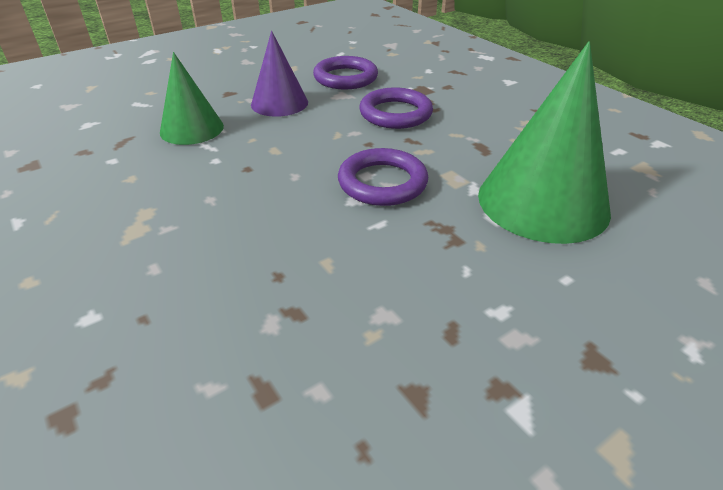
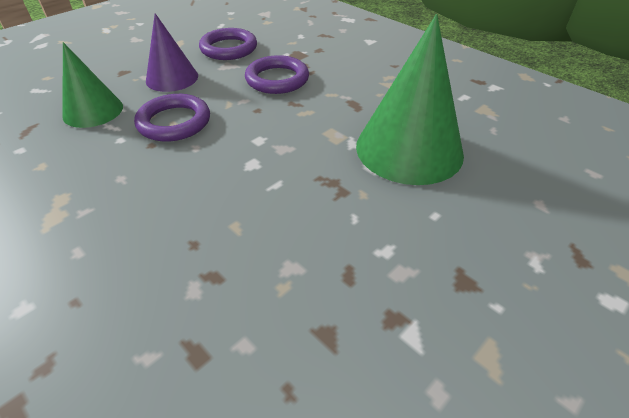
camera: 10 degrees left, 5 degrees up
purple ring [338,148,428,206] -> purple ring moved to [134,94,210,142]

